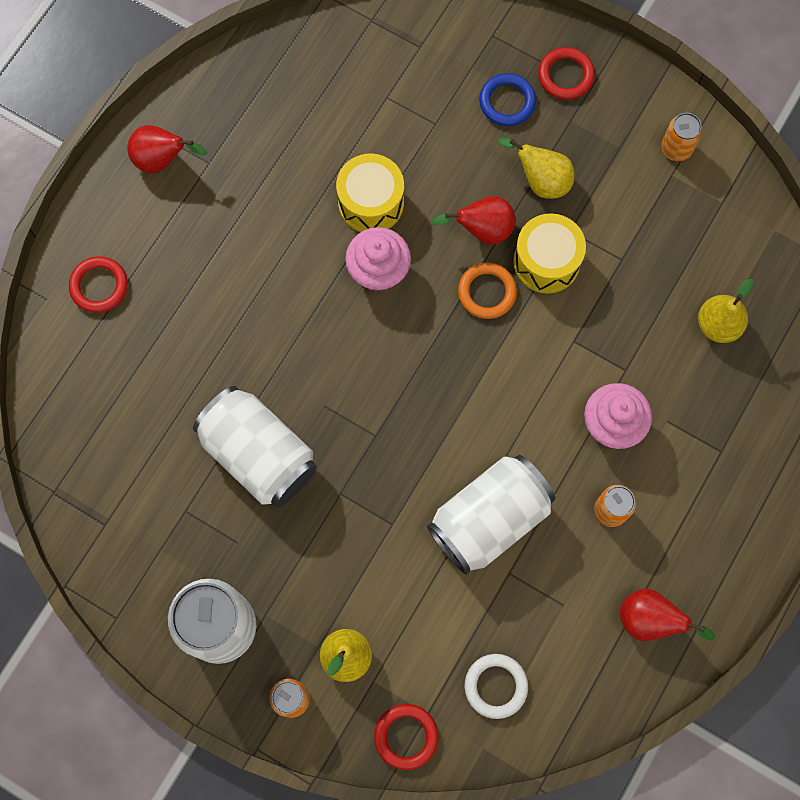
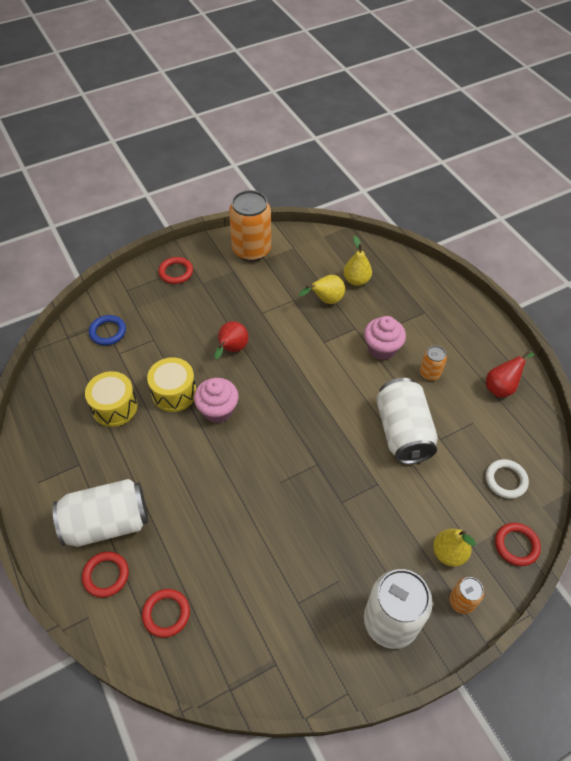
camera: 60 degrees left, 20 degrees down
red pear [127,125,207,173] -> none
white can [193,386,317,508] -> white can moved to [52,479,148,547]
orange ring [458,263,517,319] -> none
blue ring [479,73,536,126] -> blue ring moved to [89,315,126,345]
yellow pear [498,137,574,199] -> yellow pear moved to [299,275,345,304]
yellow drum [513,214,586,294] -> yellow drum moved to [85,371,138,427]
orange can [661,113,702,161] -> orange can [229,190,271,262], size x2.06
none -> red ring [142,589,190,638]

